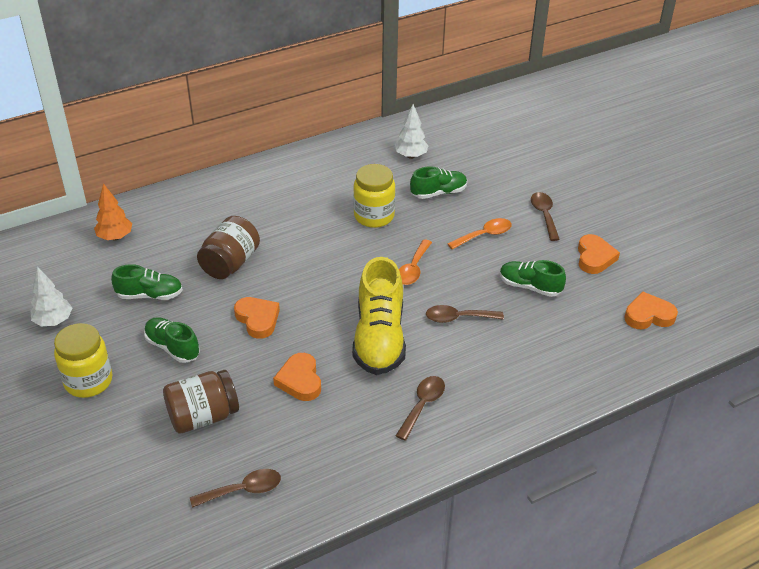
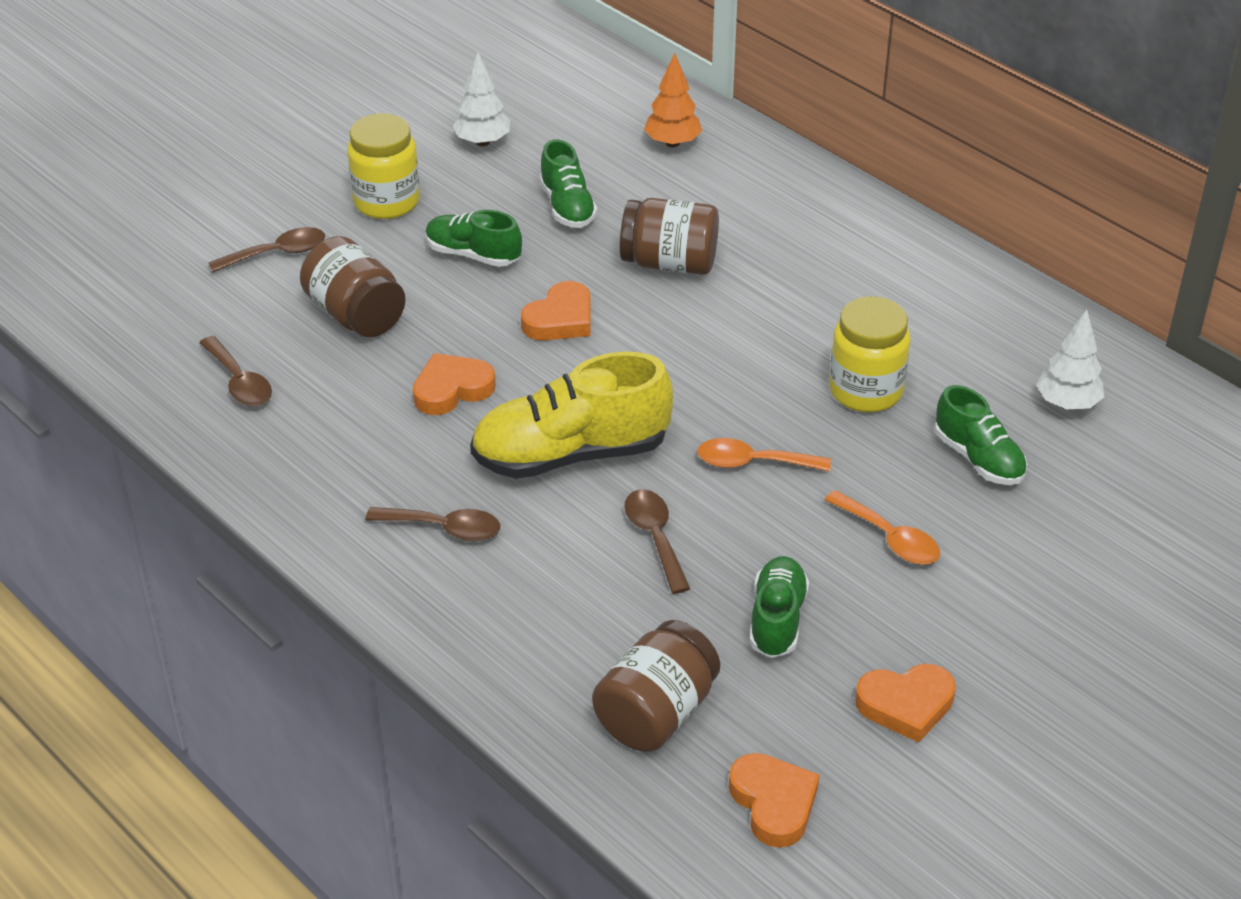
camera: 75 degrees right, 0 degrees up
green shoe [144,317,200,363] -> green shoe turned 90 degrees counterclockwise [426,210,522,267]
brown spoon [531,192,560,241] -> brown spoon moved to [208,227,325,272]
none -> brown jar [592,620,720,752]

